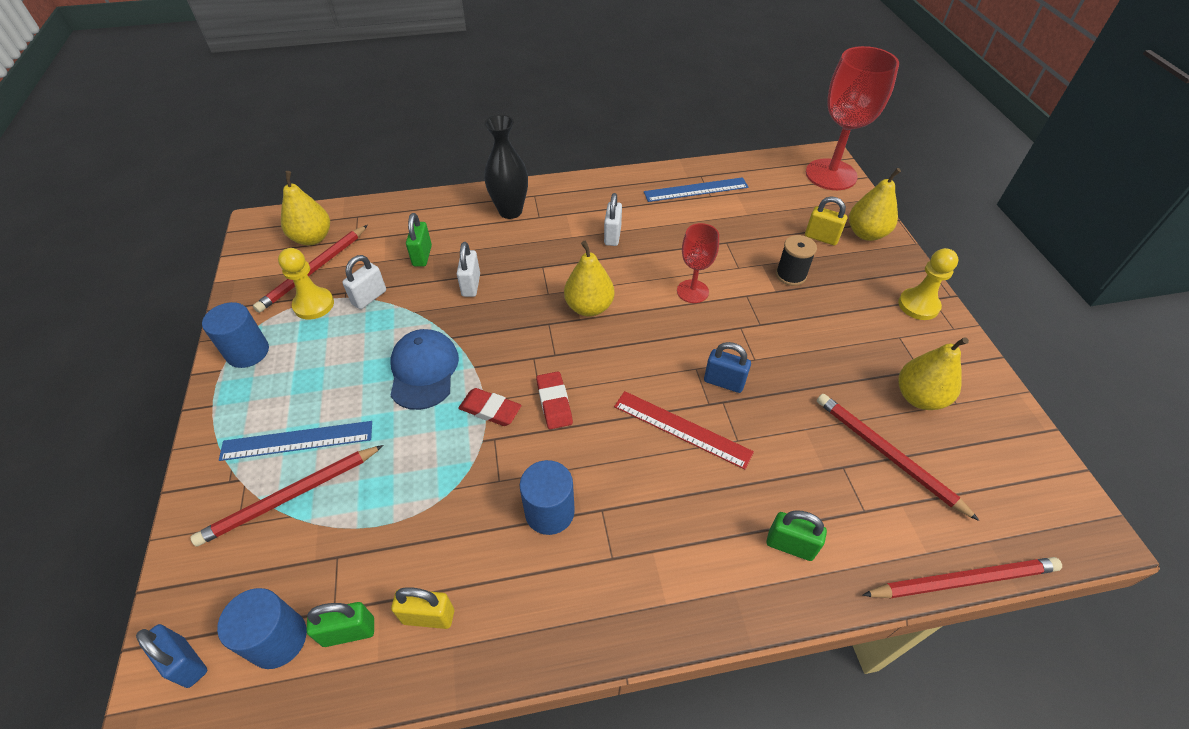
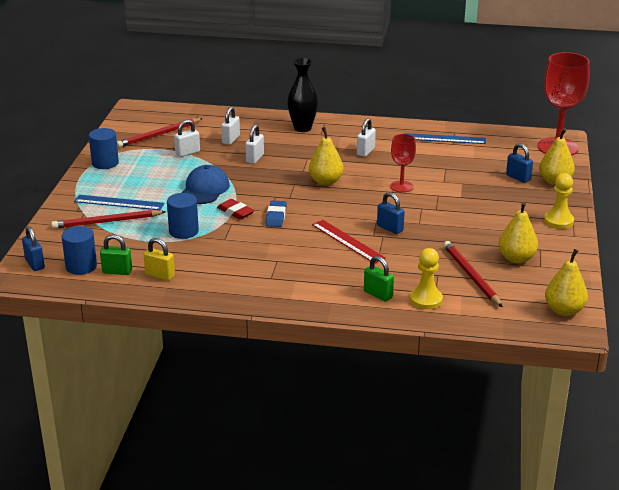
camera: 20 degrees right, 20 degrees down
yellow pawn [278,248,334,320] -> yellow pawn moved to [410,248,443,309]
yellow pear [281,171,330,245] -> yellow pear moved to [545,249,588,316]
green padlock [406,213,432,267] -> white padlock [221,107,240,145]
blue cylinder [520,460,575,535] -> blue cylinder moved to [167,193,199,239]
red eraser [536,371,573,429] -> blue eraser [265,201,287,227]
black spool [776,235,817,286] -> none
yellow padlock [805,196,847,245] -> blue padlock [506,143,533,183]
red pencil [862,557,1062,598] -> none

